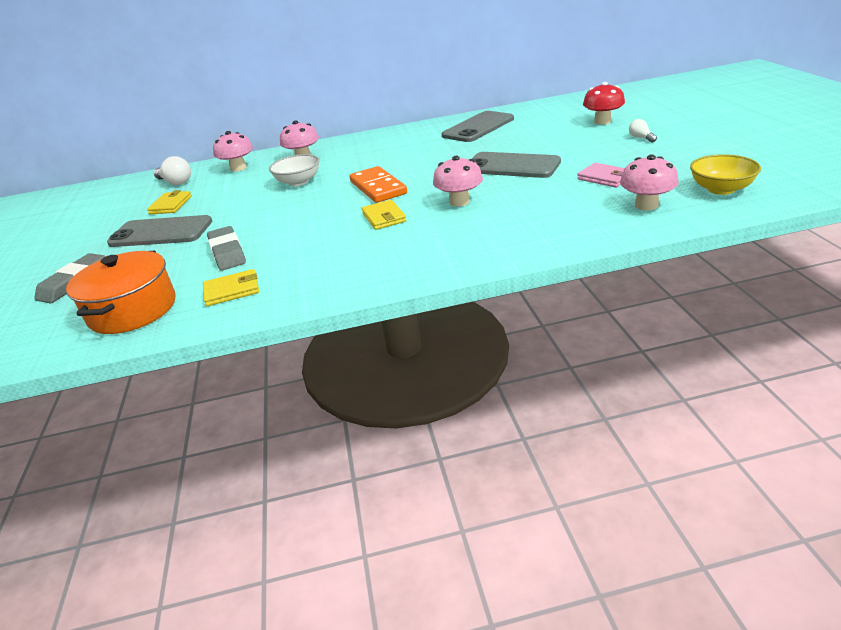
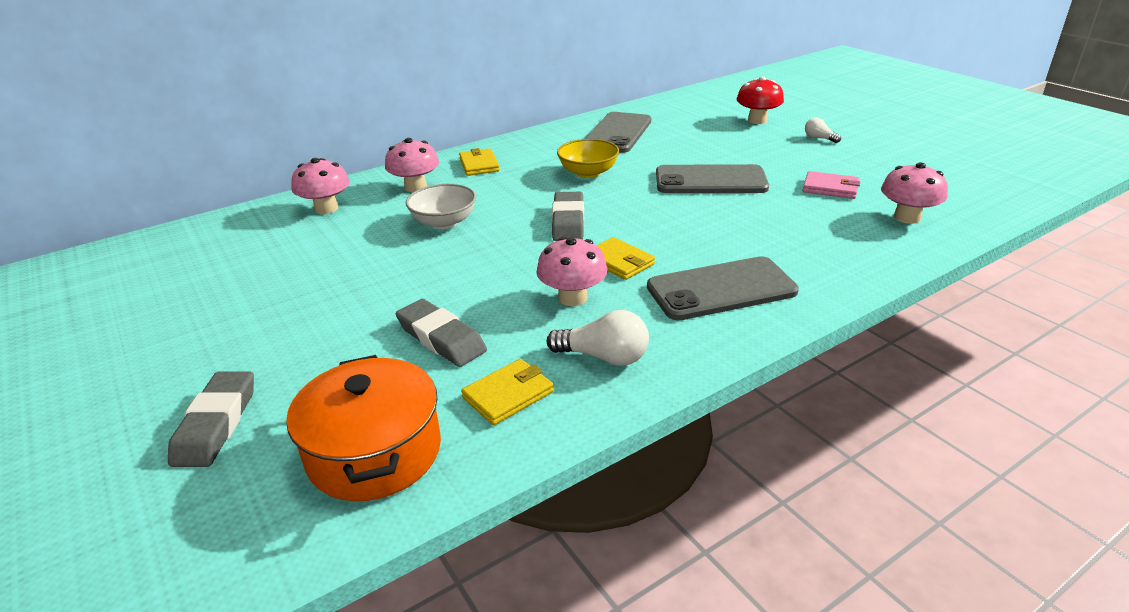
camera: 25 degrees left, 0 degrees up
grey phone [107,215,212,247] -> grey phone moved to [647,256,799,320]
yellow wallet [147,190,192,214] -> yellow wallet moved to [459,148,500,176]
white light bulb [154,156,191,185] -> white light bulb moved to [547,310,649,366]
orange domino [349,166,407,203] -> grey eraser [552,192,584,241]
pink mushroom [433,156,483,207] -> pink mushroom moved to [536,237,608,306]
yellow bowl [690,154,761,195] -> yellow bowl moved to [557,139,619,178]

